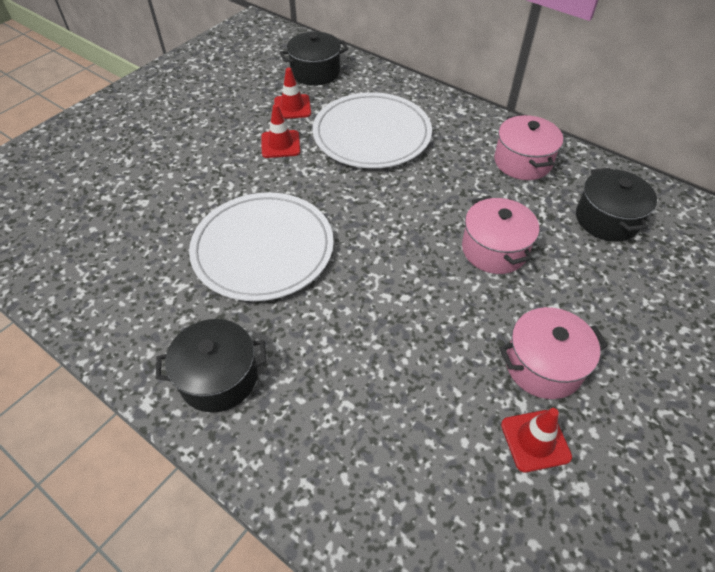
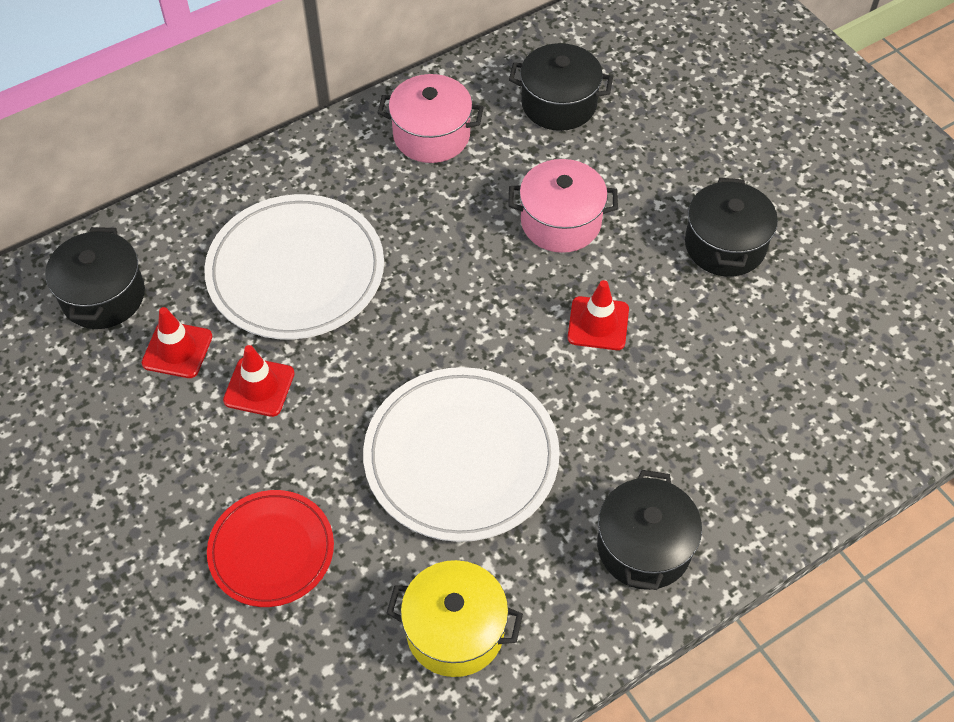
camera: 70 degrees left, 5 degrees up
pink pot [499,307,608,399] -> black pot [685,178,778,277]
red traffic cone [501,408,572,472] -> red traffic cone moved to [568,280,629,350]
none -> red plate [207,490,334,607]
none -> yellow pot [386,560,523,677]

